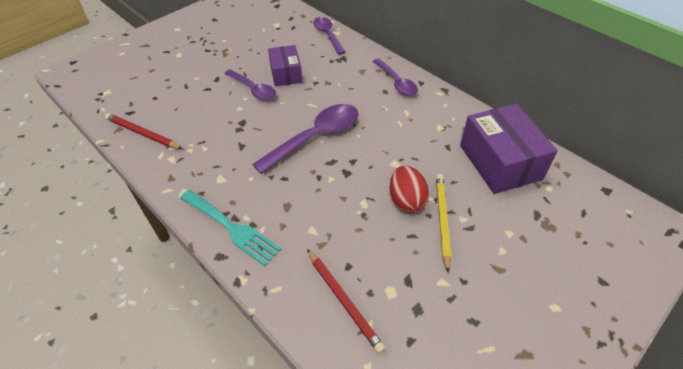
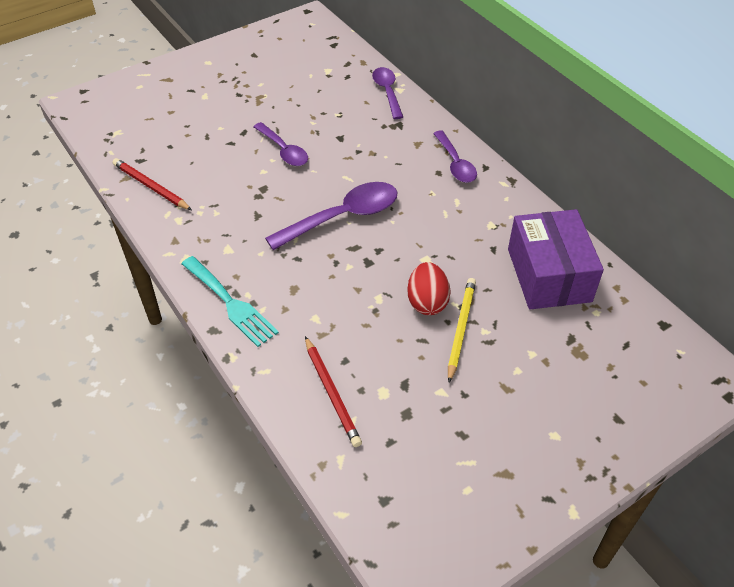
camera: 10 degrees right, 0 degrees up
purple box [268,45,302,87] -> none

